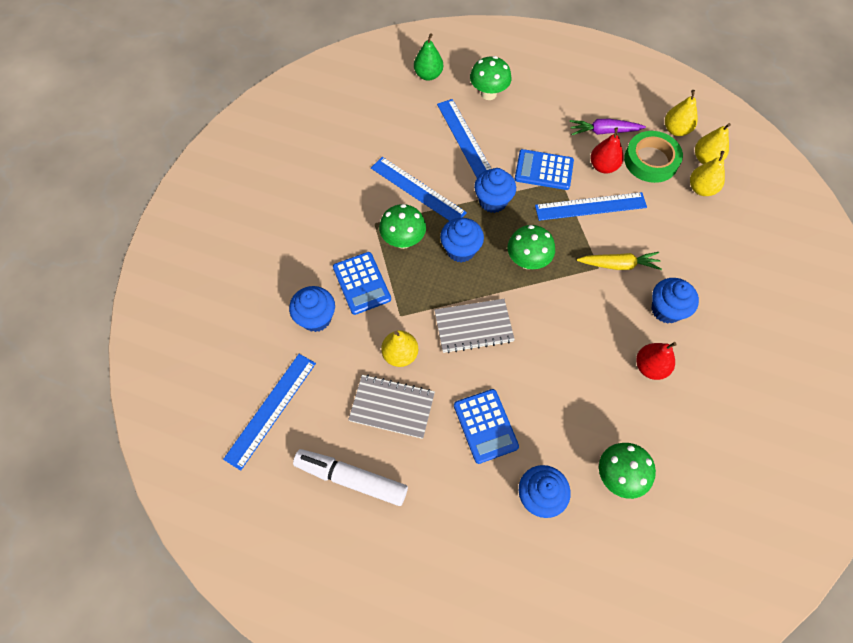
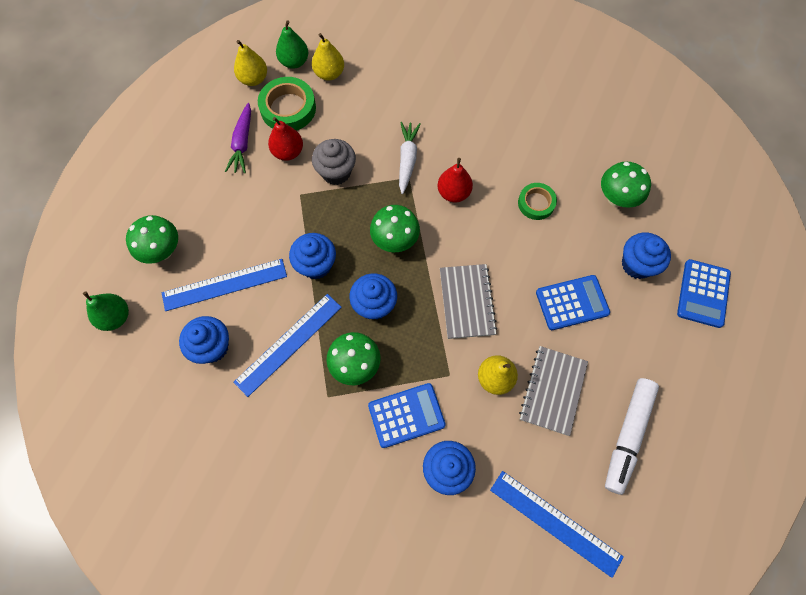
camera: 85 degrees left, 5 degrees up
blue calculator [515,149,574,190] -> blue calculator moved to [677,259,731,328]
blue ruler [535,192,647,221] -> grey cupcake [312,139,356,185]
yellow carrot [577,252,662,270] -> white carrot [399,122,421,194]
red pear [636,342,677,380] -> red pear moved to [437,158,473,202]
blue cupcake [651,278,699,324] -> blue cupcake moved to [179,316,229,364]
yellow pear [695,123,731,164] -> green pear [276,20,308,69]
none -> green tape [518,183,557,220]

